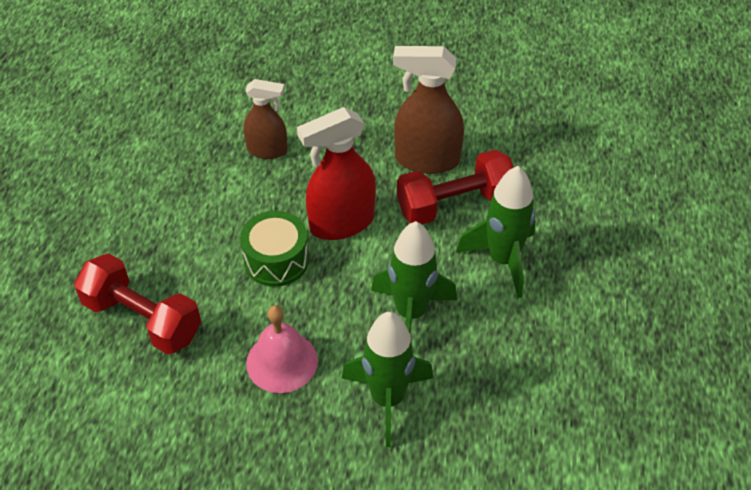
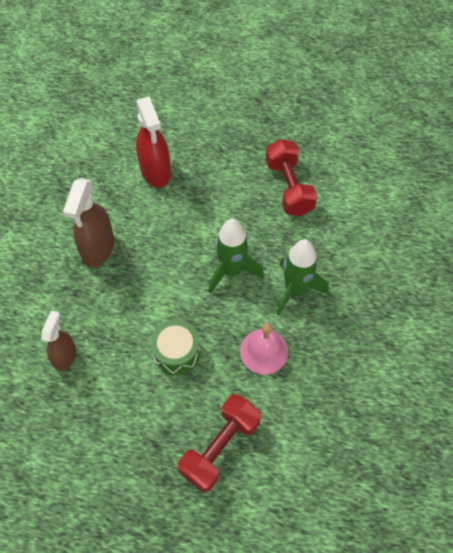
camera: 85 degrees left, 10 degrees up
red spray bottle [297,107,376,240] -> red spray bottle moved to [136,97,171,187]
red dumbbell [397,149,514,224] -> red dumbbell moved to [266,139,317,216]
green rocket [456,166,536,298] -> none

